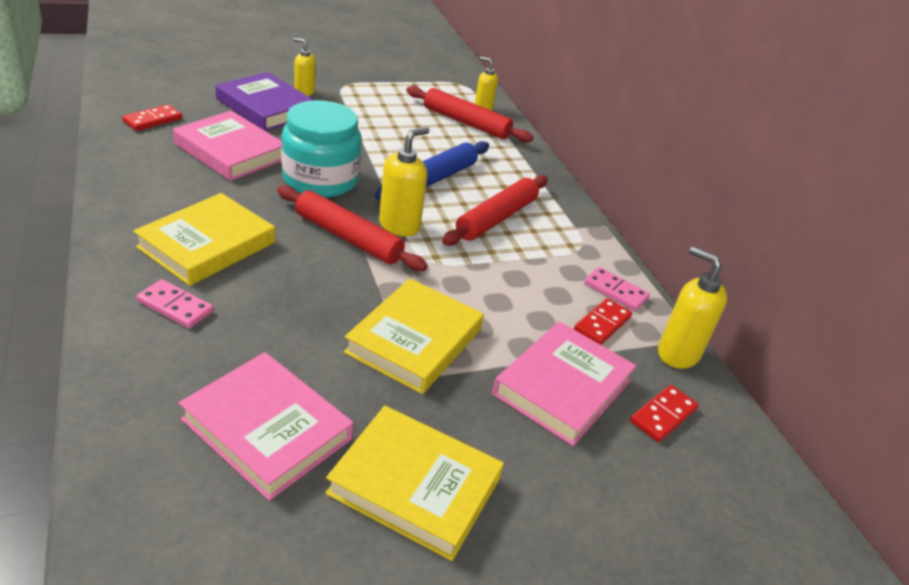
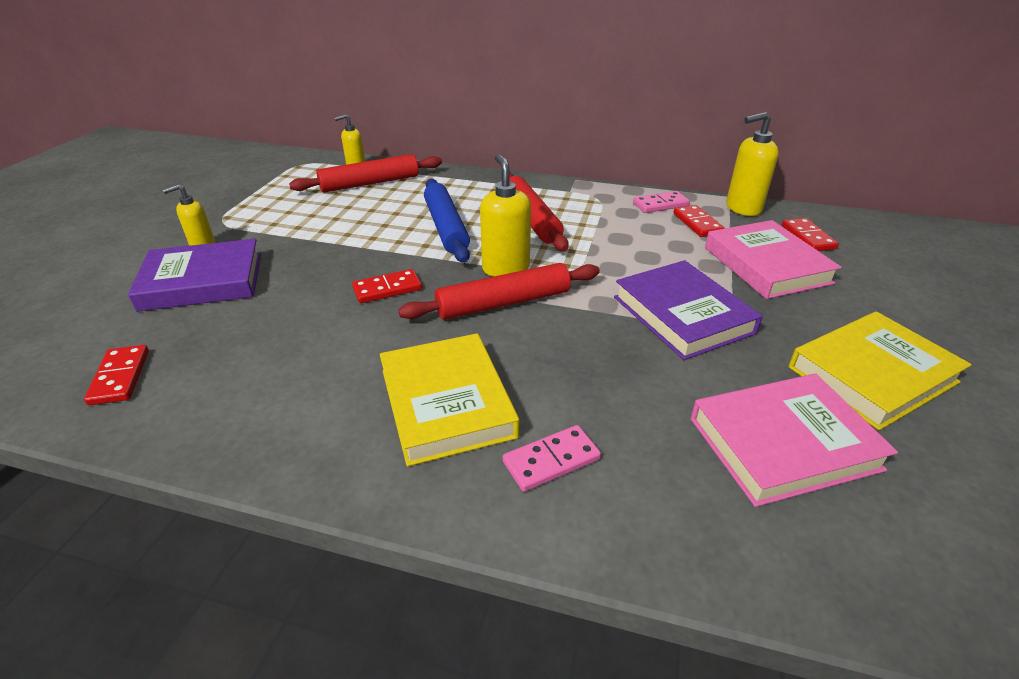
camera: 50 degrees left, 0 degrees up
pink book [173,111,282,181] -> none
turquoise jar [281,100,362,197] -> red domino [352,269,422,303]
yellow book [344,279,484,394] -> purple book [614,260,763,360]

